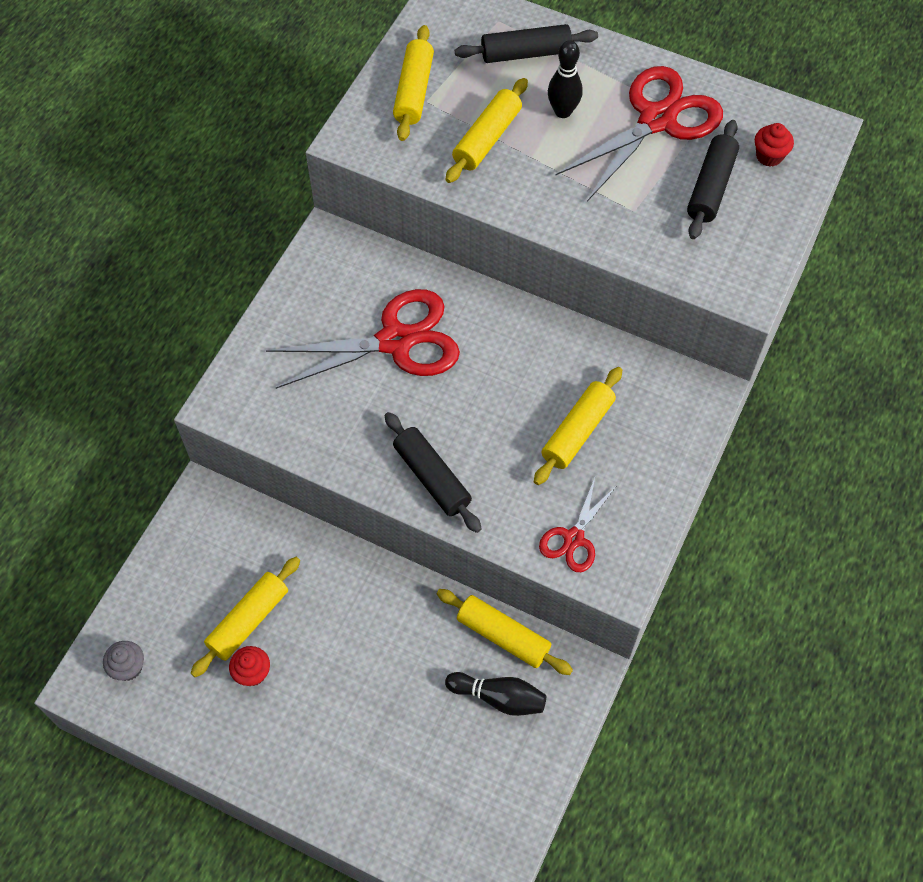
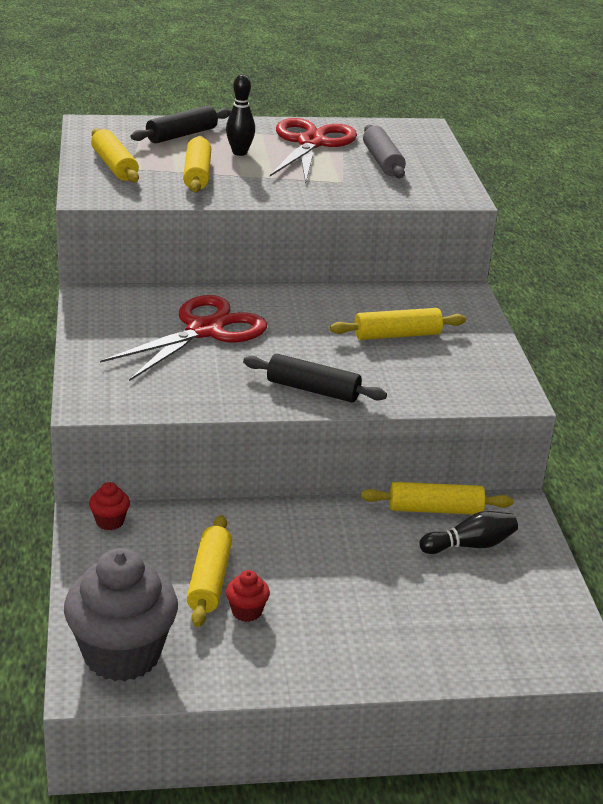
camera: 35 degrees left, 30 degrees down
grey cupcake [103,641,144,681] -> grey cupcake [64,548,178,681], size x2.42
yellow rolling pin [534,367,622,485] -> yellow rolling pin turned 75 degrees clockwise [330,308,466,340]
red scissors [539,478,615,572] -> none
black rolling pin [687,120,739,239] -> grey rolling pin [363,125,406,178]
red cupcake [755,123,794,167] -> red cupcake moved to [89,482,130,530]

